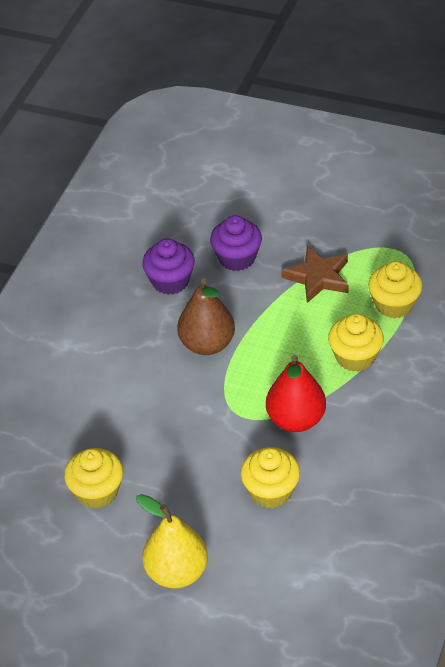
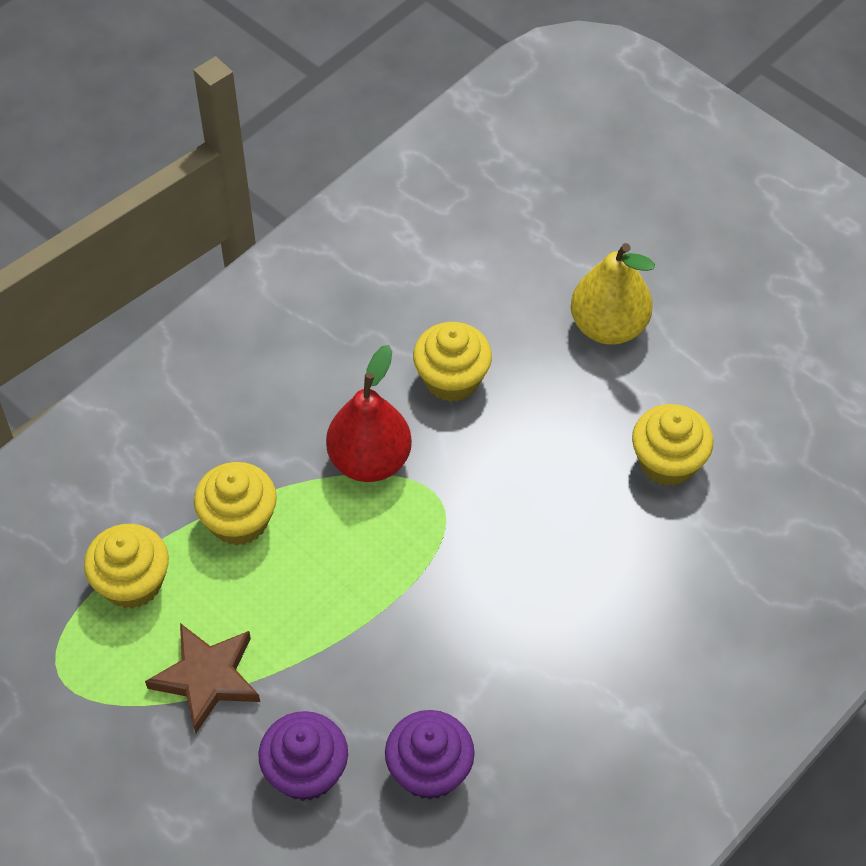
camera: 160 degrees left, 10 degrees up
brown pear [177,278,235,355] -> none

